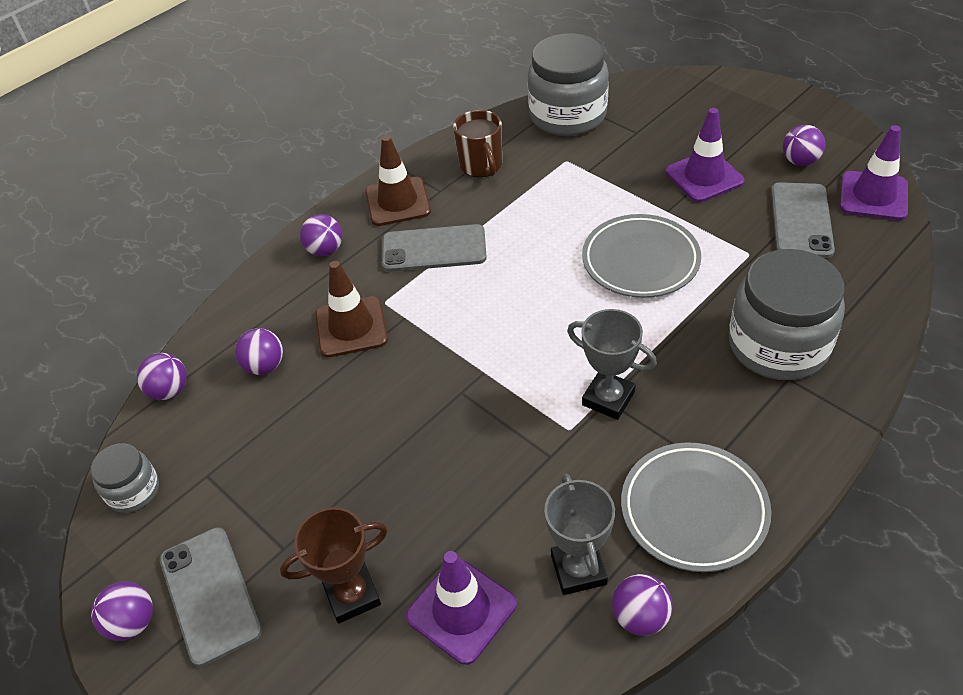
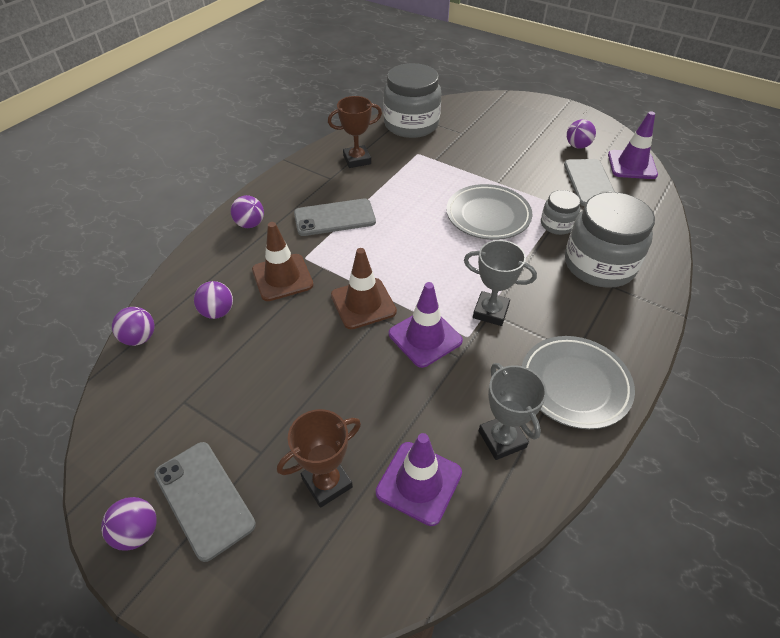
camera: 15 degrees left, 0 degrees up
grey jar [90,443,159,513] -> grey jar moved to [541,190,581,235]
brown traffic cone [365,135,431,226] -> brown traffic cone moved to [331,248,397,329]
brown mug [453,110,502,177] -> brown trophy [328,96,382,168]
purple ball [612,574,673,636] -> none
purple traffic cone [665,108,744,202] -> purple traffic cone moved to [389,282,463,368]

